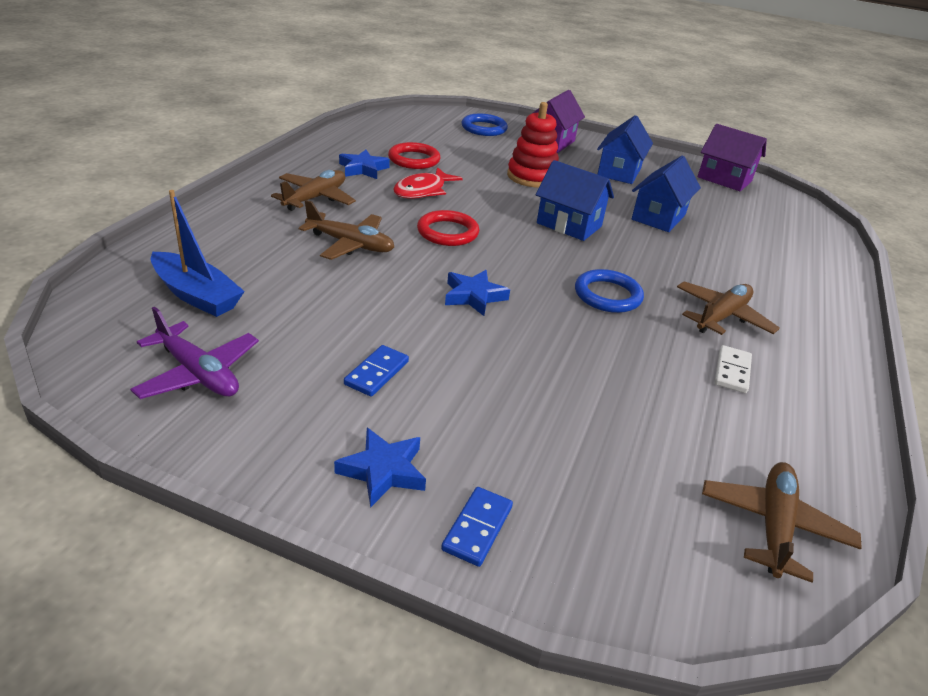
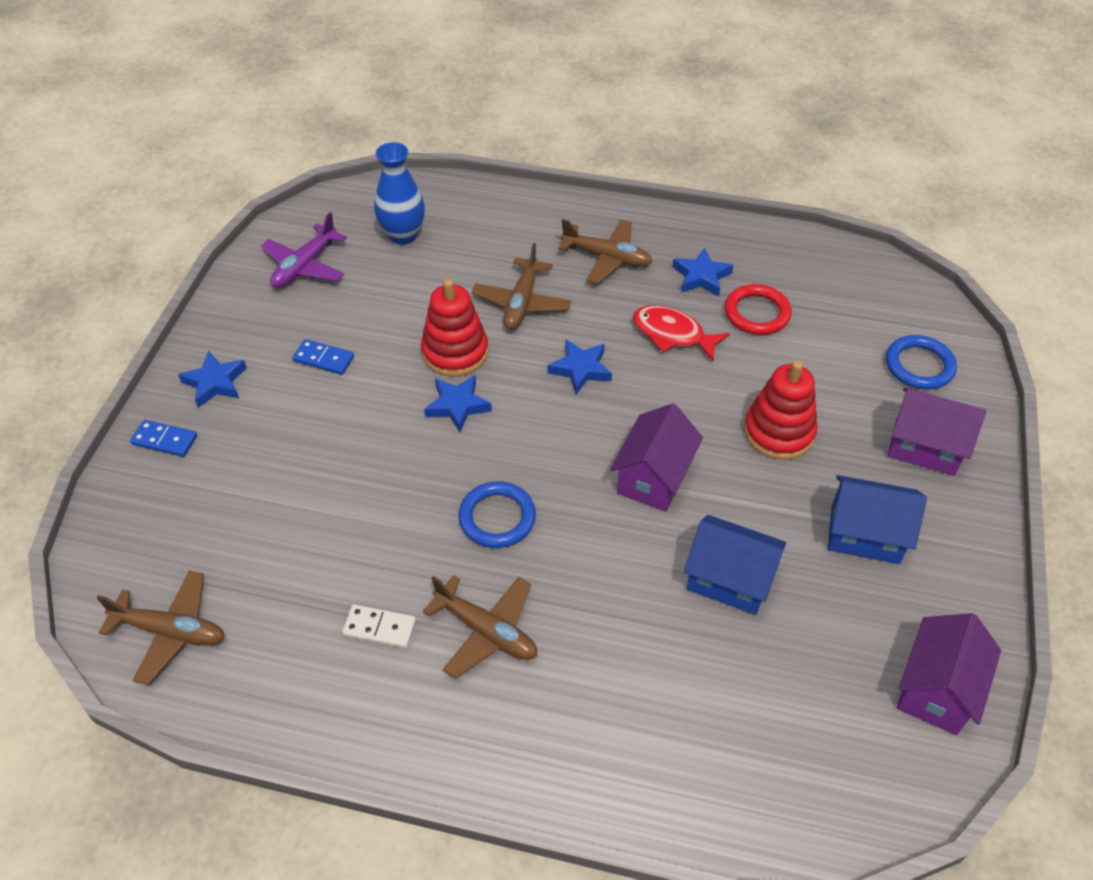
camera: 85 degrees right, 15 degrees up
blue boat [151,190,245,317] -> blue vase [374,142,425,245]
red ring [417,210,479,246] -> blue star [547,339,612,394]
blue house [536,160,614,241] -> purple house [610,403,703,512]
none -> red stacking toy [421,279,488,376]

